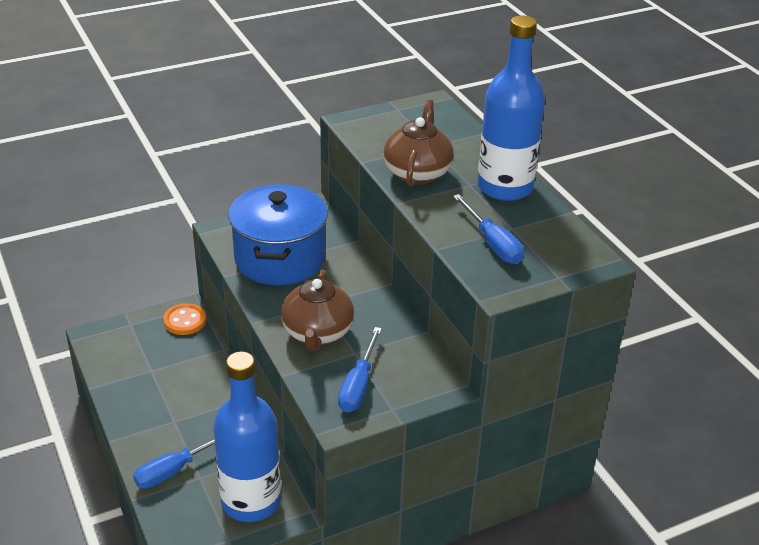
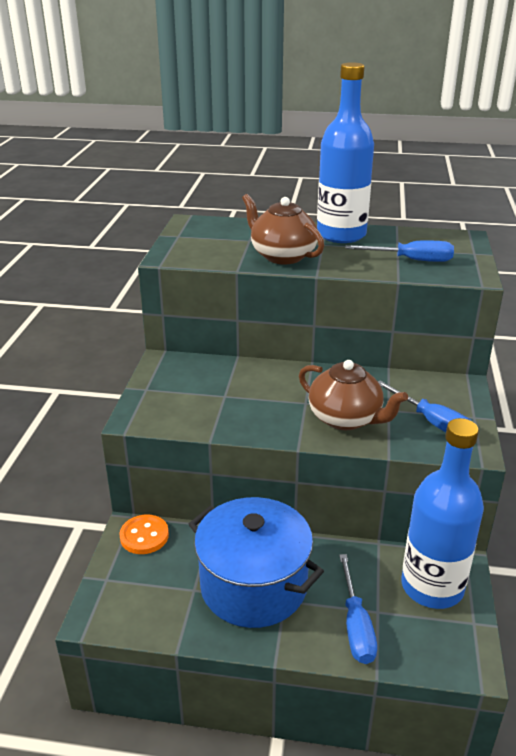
camera: 55 degrees left, 5 degrees down
blue pot [228,185,328,285] -> blue pot moved to [188,497,324,628]

